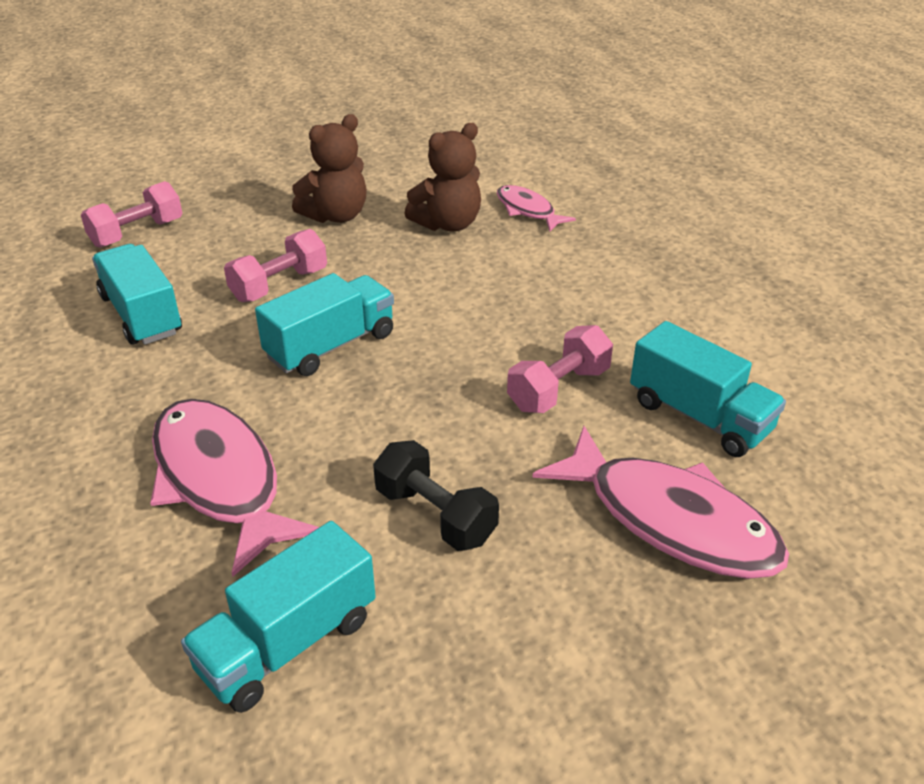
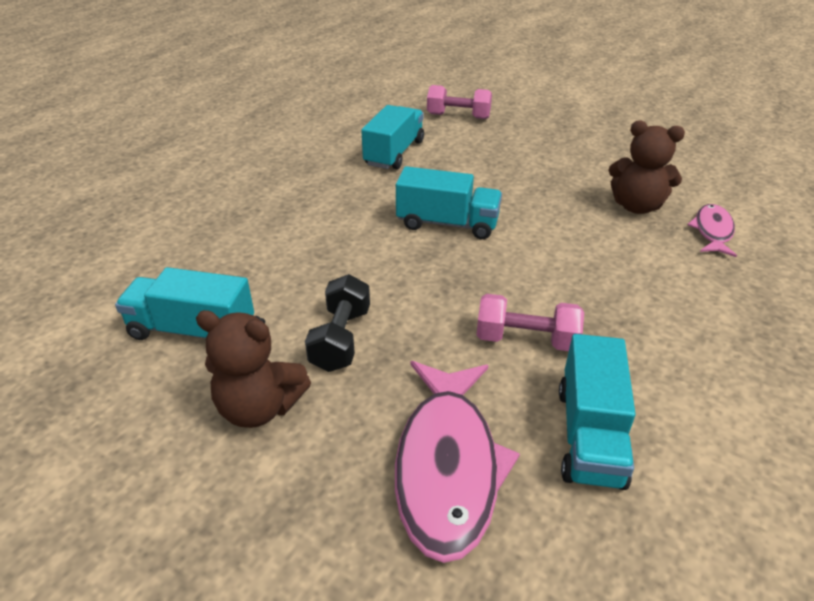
camera: 55 degrees right, 0 degrees up
pink fish [150,399,319,577] -> none
pink dumbbell [224,229,327,302] -> none
brown teddy bear [292,114,367,223] -> brown teddy bear moved to [196,310,311,428]

